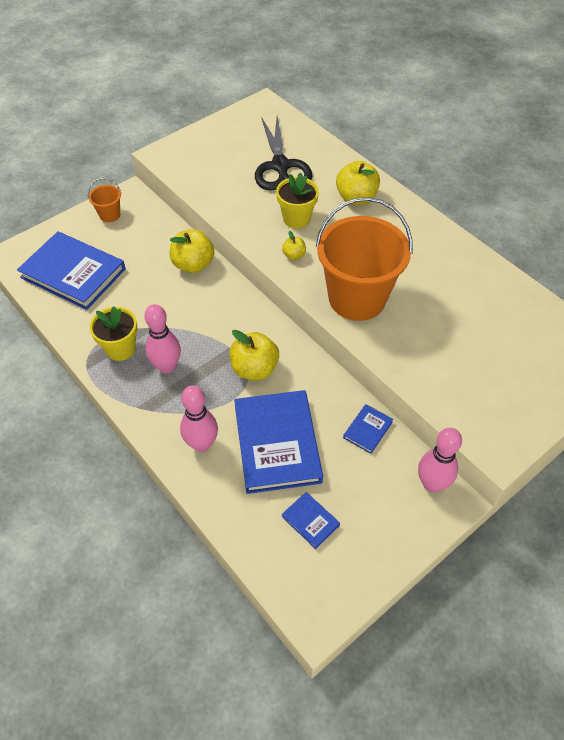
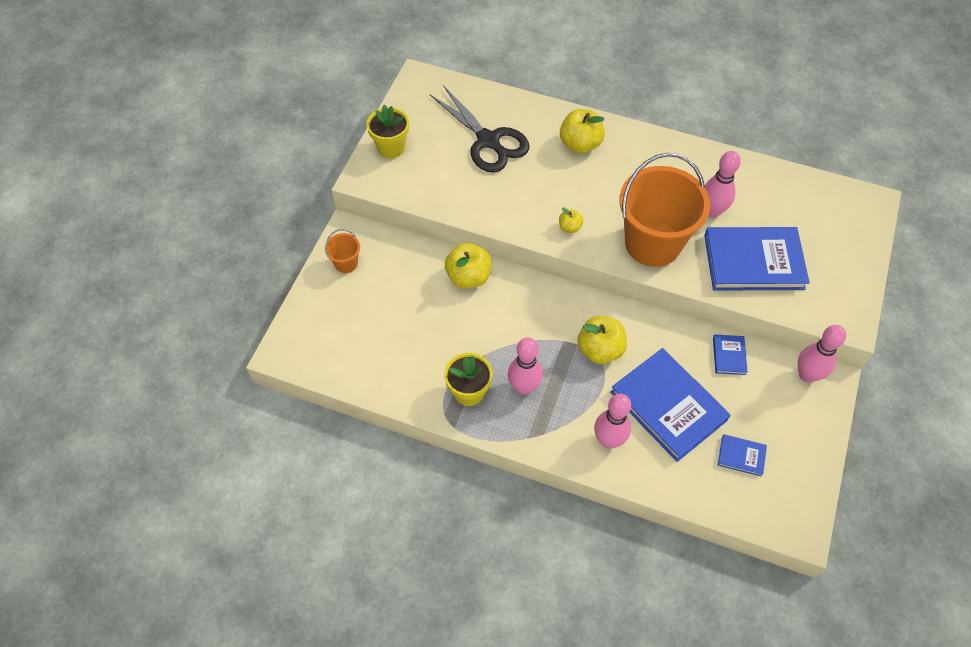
camera: 30 degrees left, 5 degrees up
blue book [17,231,126,310] -> blue book moved to [704,227,810,291]
yellow flower pot [276,172,319,229] -> yellow flower pot moved to [366,105,409,158]
none -> pink bowling pin [705,151,741,218]

